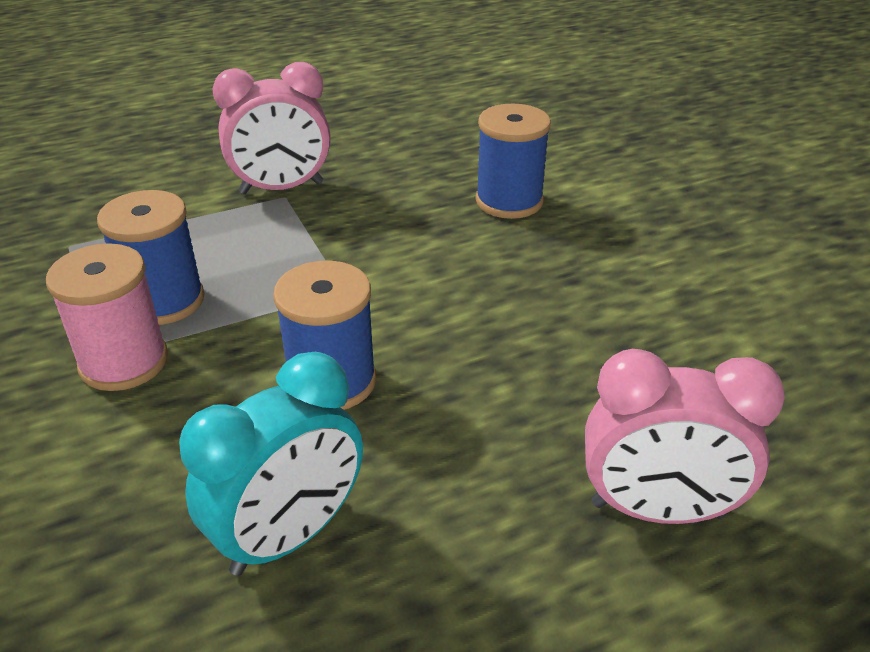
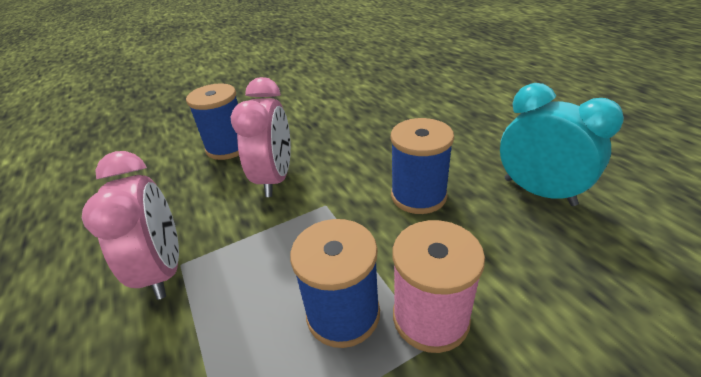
camera: 90 degrees left, 0 degrees up
pink clock [585,349,785,524] -> pink clock moved to [231,77,291,197]

